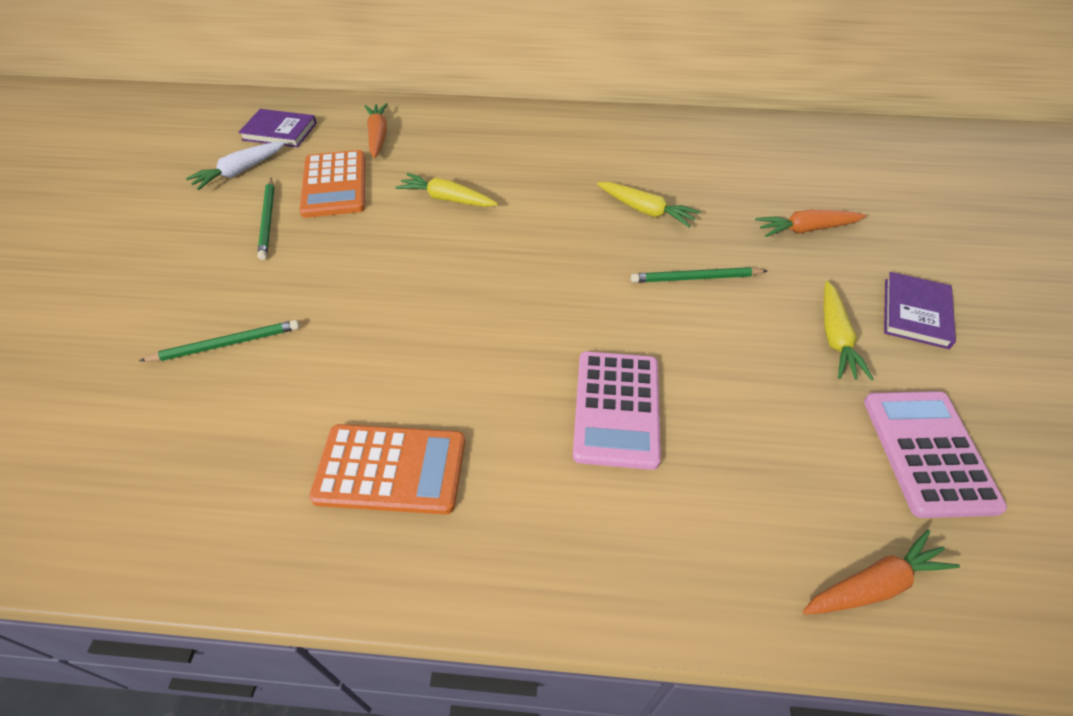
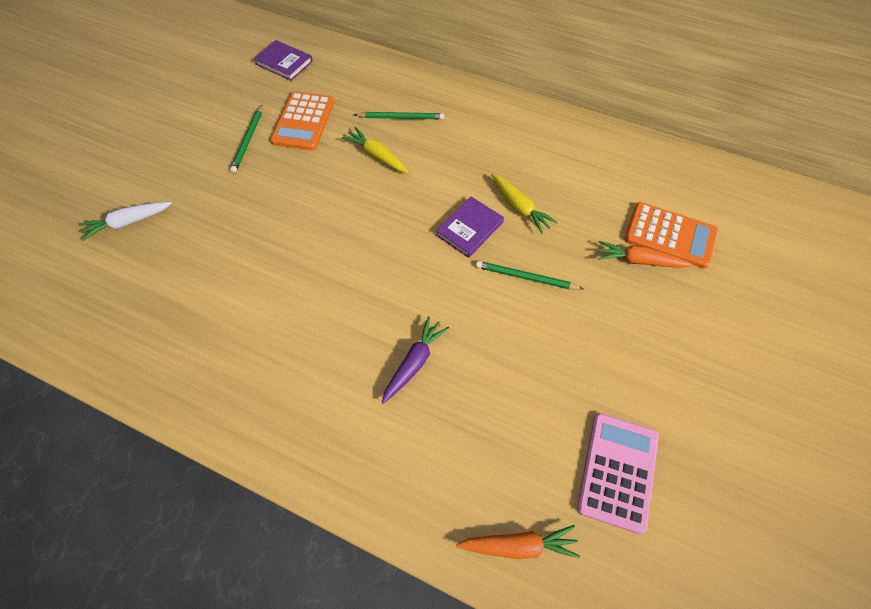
camera: 20 degrees right, 10 degrees up
green pencil [139,320,300,362] -> green pencil moved to [354,112,444,120]
white carrot [186,141,285,190] -> white carrot moved to [79,202,172,241]
orange calculator [309,424,465,515] -> orange calculator moved to [624,202,718,269]
orange carrot [365,103,388,158] -> none
pink calculator [573,351,661,470] -> purple carrot [382,316,449,404]
yellow carrot [823,281,874,381] -> none
purple book [884,272,956,349] -> purple book moved to [436,196,504,258]

